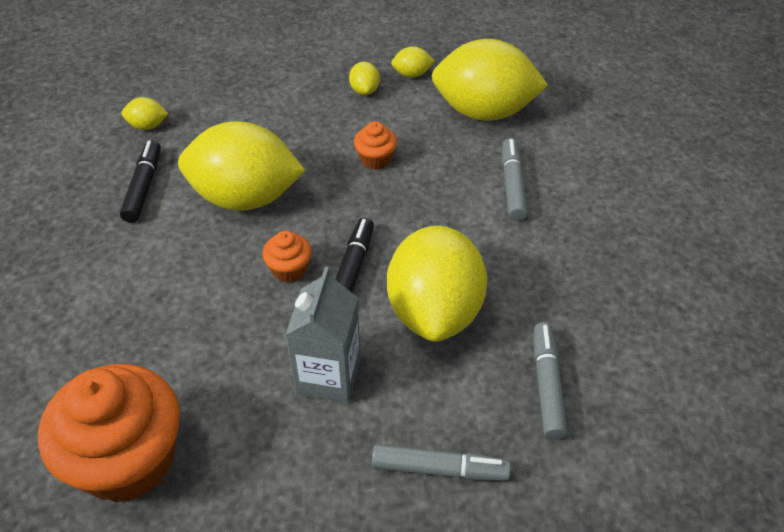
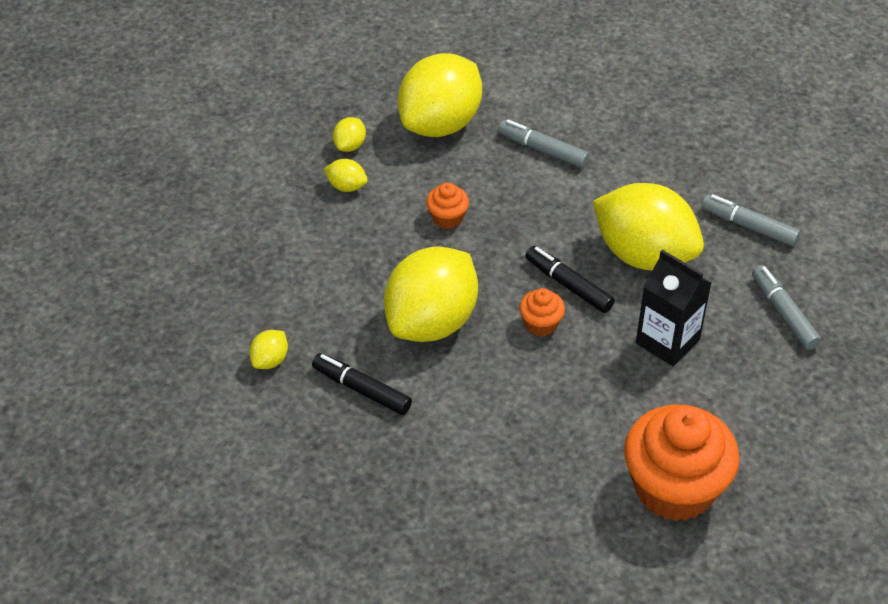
camera: 60 degrees left, 0 degrees up
grey carton [285,267,361,403] -> black carton [636,249,711,366]
grey marker [372,444,511,481] -> grey marker turned 60 degrees counterclockwise [752,265,822,350]

